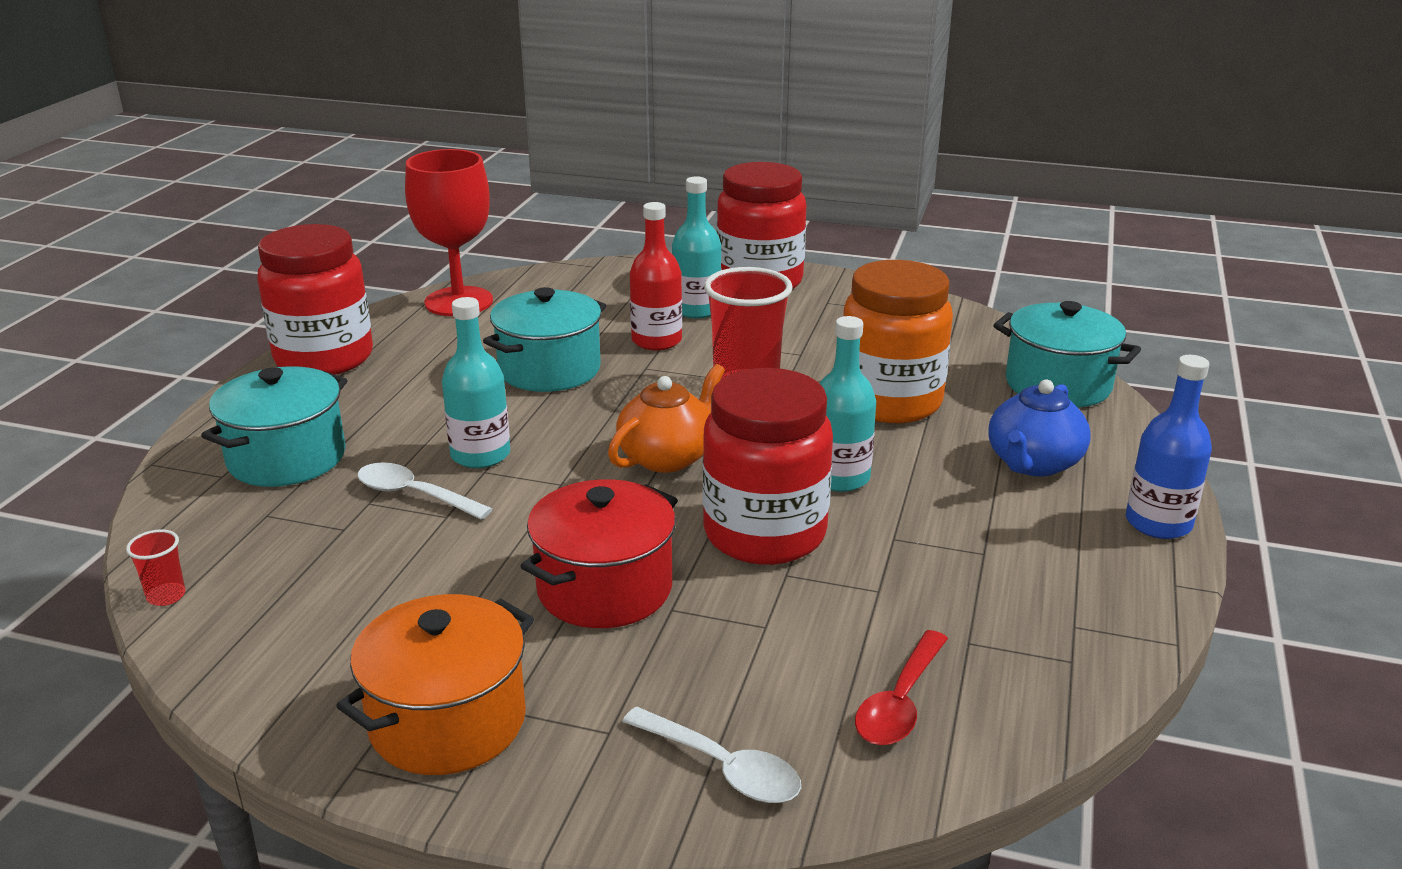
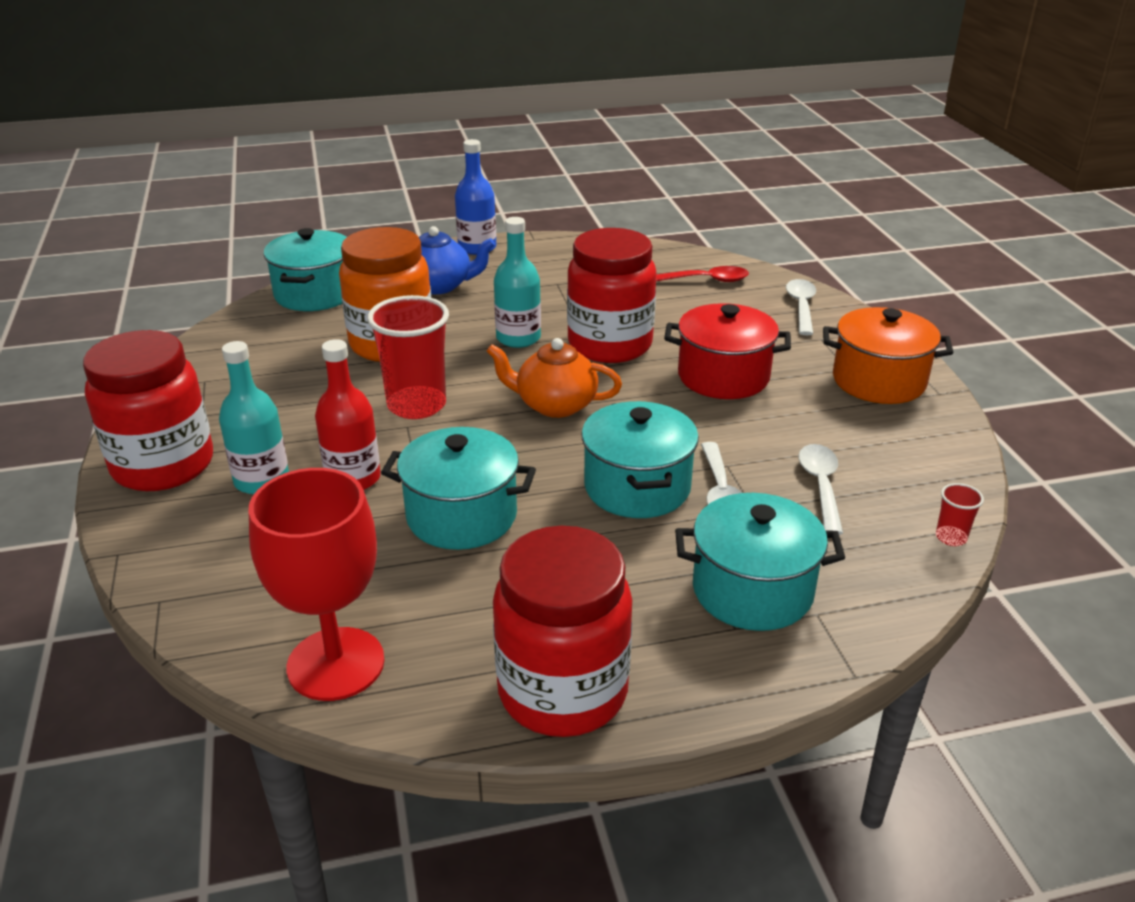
camera: 120 degrees left, 5 degrees up
turquoise bottle [442,297,510,468] -> turquoise pot [581,401,699,518]
none -> white spoon [798,444,843,535]

